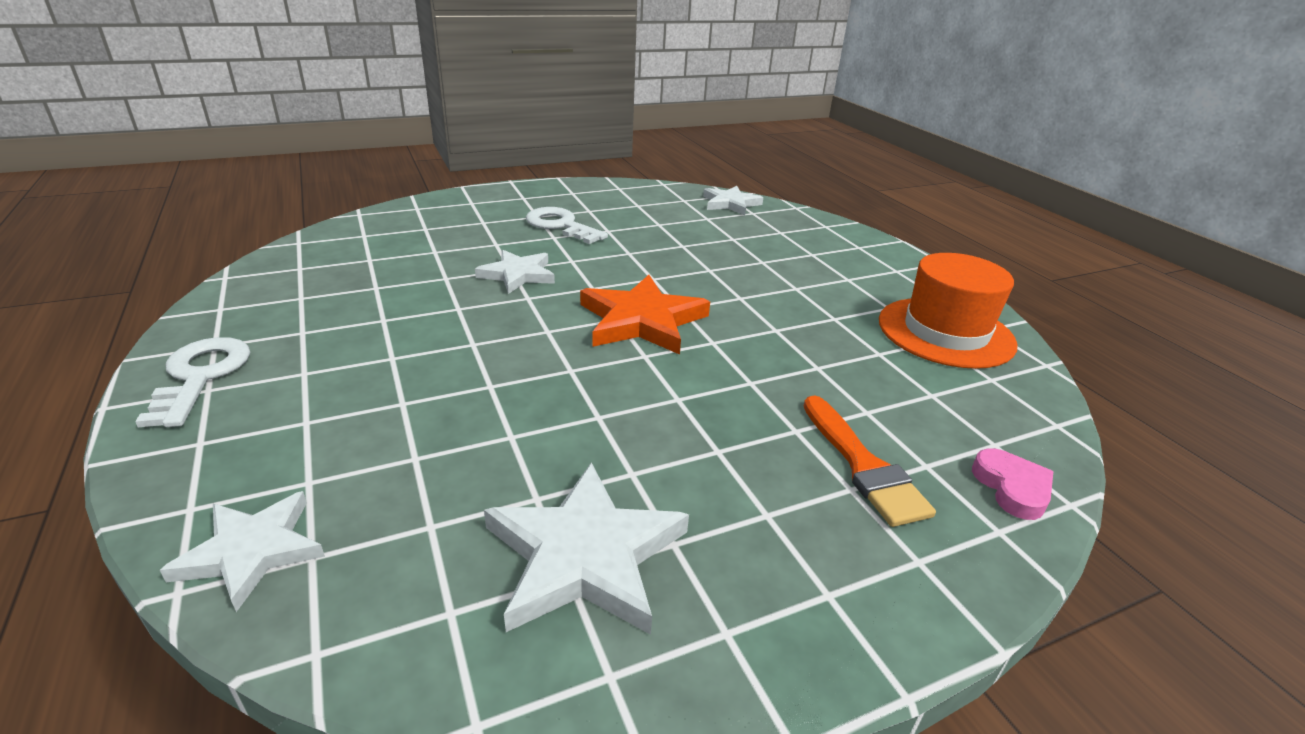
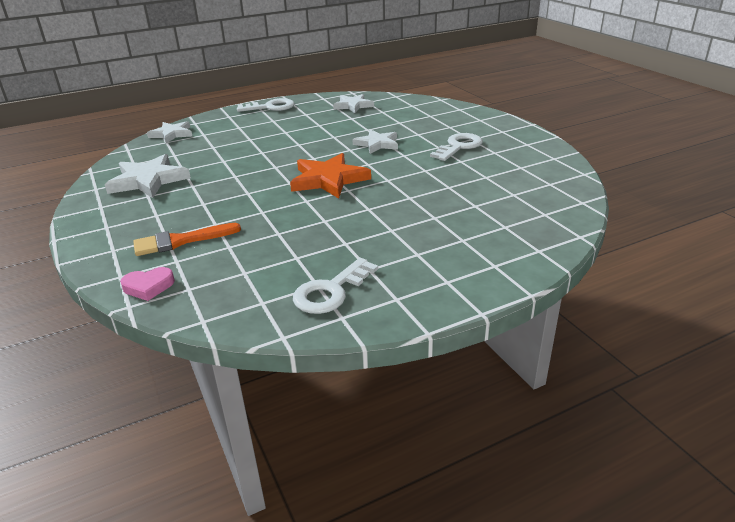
camera: 90 degrees right, 0 degrees up
white star [703,186,763,215] -> white star moved to [333,94,374,113]
orange hat [879,253,1017,369] -> white key [293,258,378,314]

